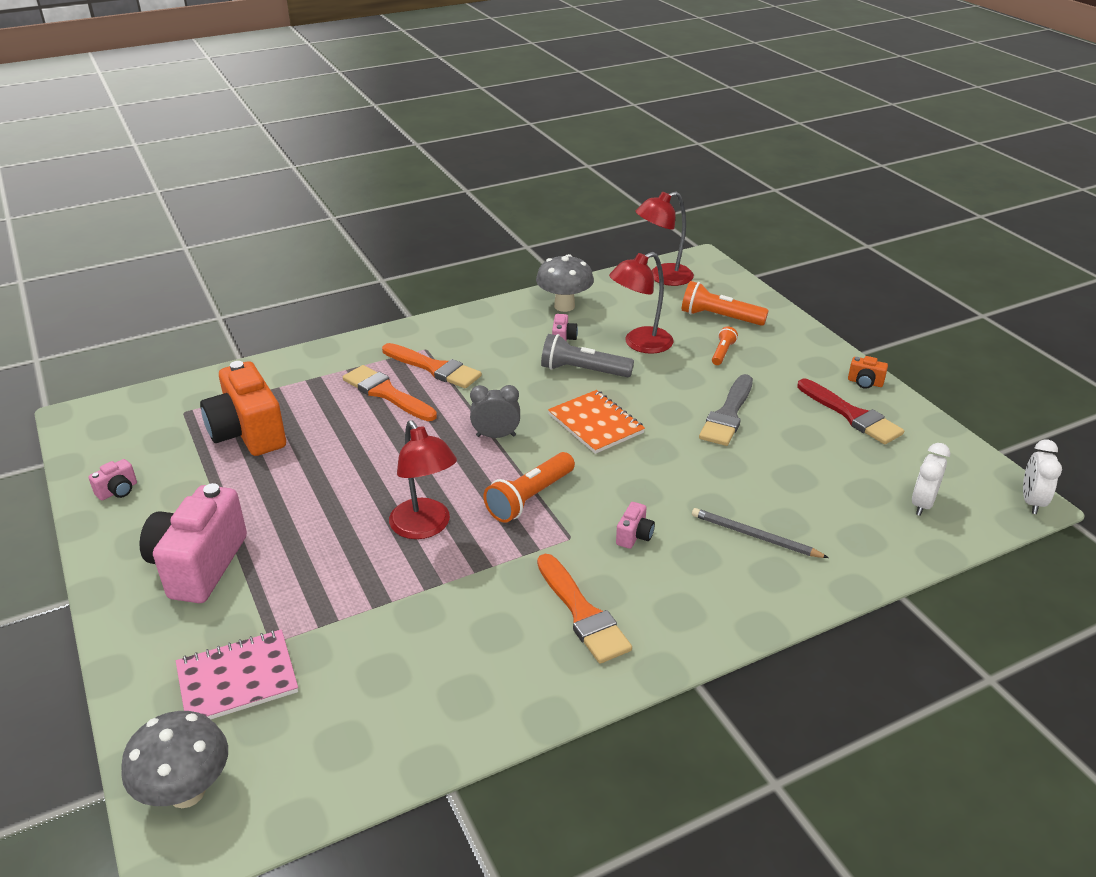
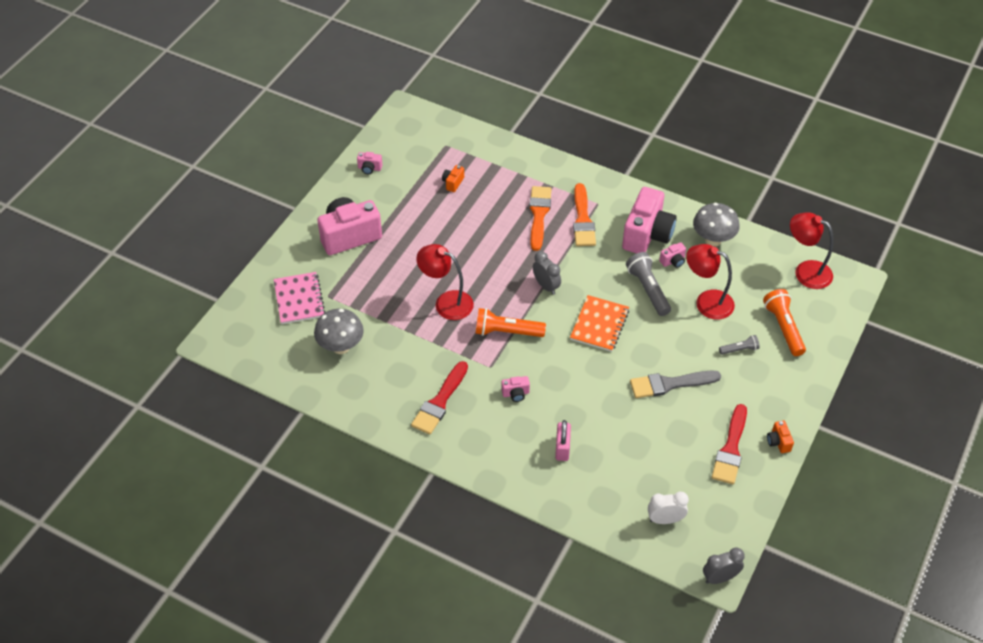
camera: 55 degrees right, 15 degrees up
grey mushroom [121,711,228,808] -> grey mushroom moved to [314,309,364,354]
pink notebook [176,629,298,720] -> pink notebook turned 45 degrees clockwise [274,272,325,324]
orange camera [200,361,286,456] -> orange camera [442,165,464,192], size x0.42
red lamp [389,420,457,539] -> red lamp turned 90 degrees clockwise [416,244,474,320]
orange brush [537,554,632,664] -> red brush [411,361,468,434]
grey pencil [692,508,829,558] -> pink padlock [555,420,571,461]
orange flashlight [712,326,738,365] -> grey flashlight [719,335,760,355]
white clock [1023,440,1062,514] -> grey clock [703,548,745,584]
none -> pink camera [622,187,677,253]

